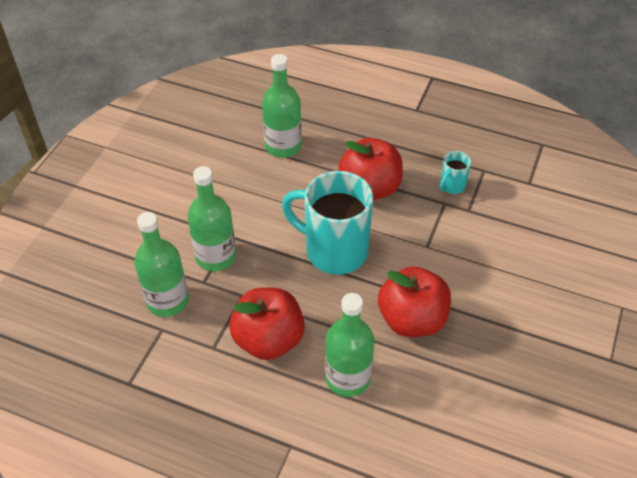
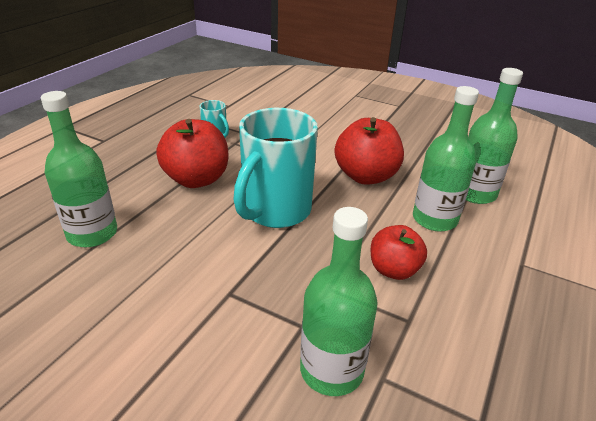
camera: 85 degrees left, 15 degrees down
green bottle [188,166,236,271] -> green bottle moved to [466,68,523,204]
red apple [229,288,305,360] -> red apple [371,225,427,280], size x0.64

